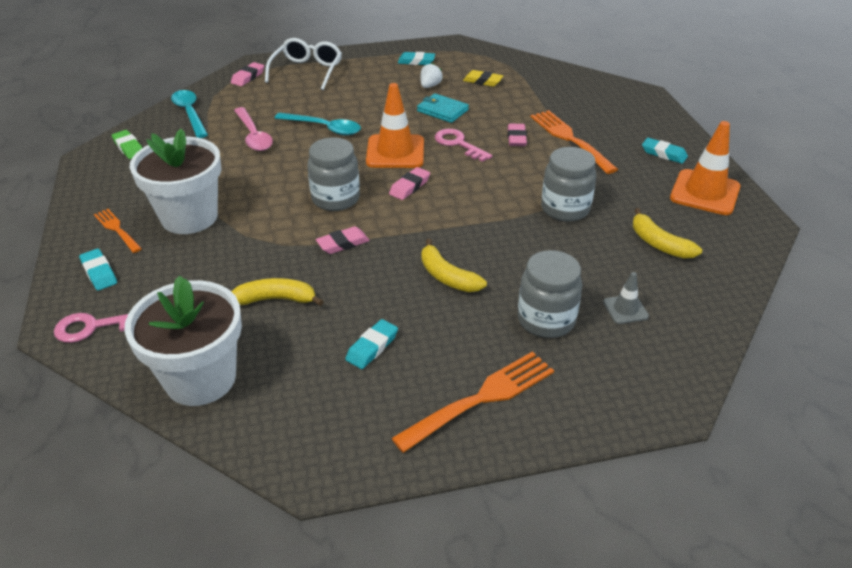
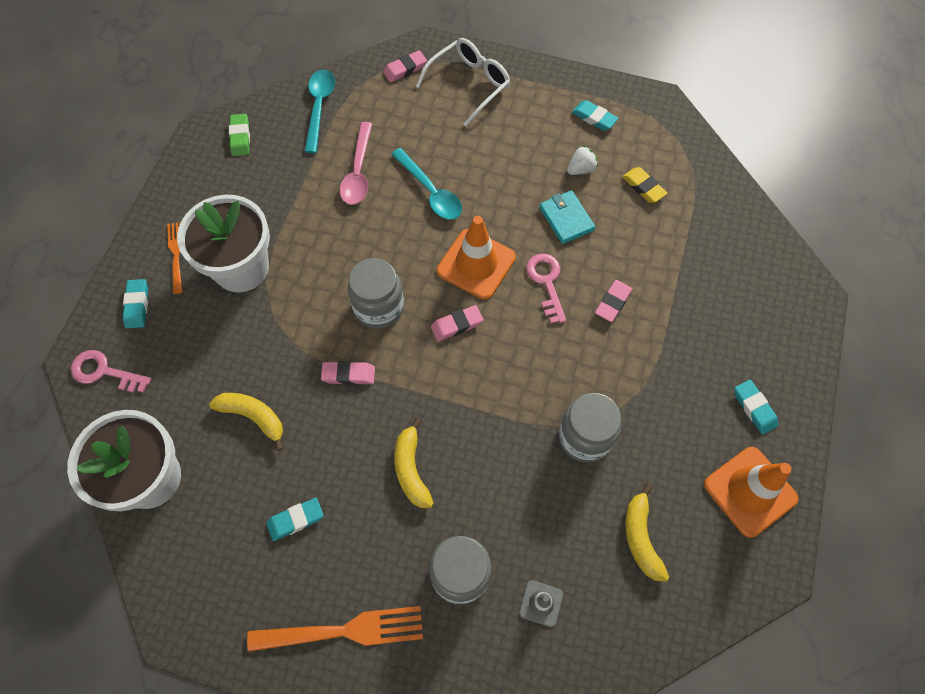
camera: 30 degrees right, 25 degrees up
orange fork [530,110,618,174] -> none

